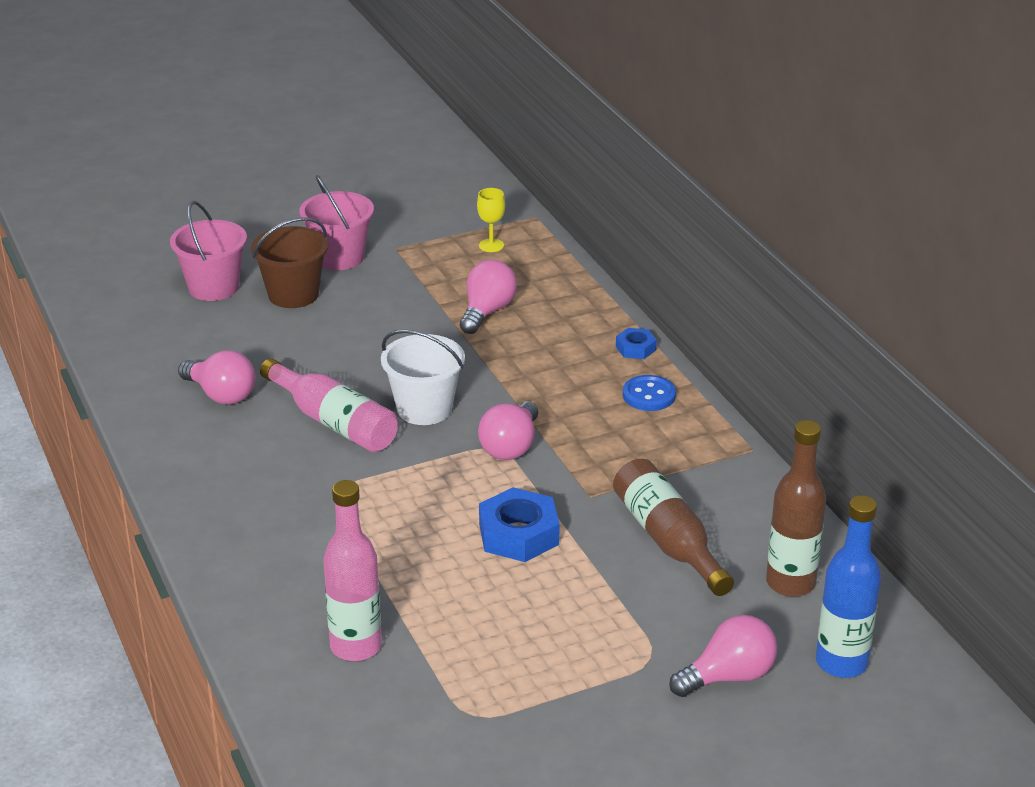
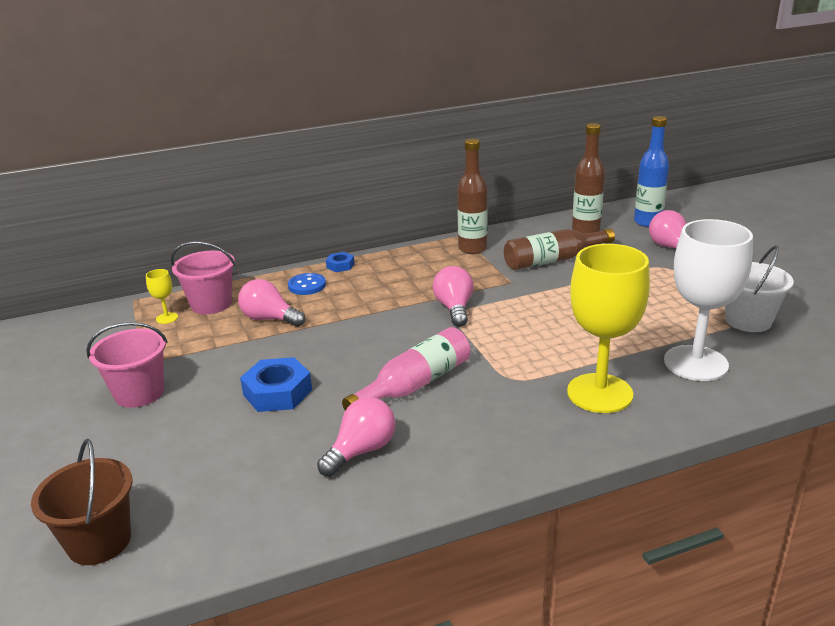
camera: 85 degrees left, 5 degrees down
pink bucket [170,201,247,301] -> pink bucket moved to [171,241,235,314]
brown bucket [251,217,328,308] -> brown bucket moved to [31,439,133,565]
pink bottle [323,480,382,661] -> white goblet [664,219,753,381]
white bucket [381,329,465,425] -> white bucket moved to [725,245,794,332]
pink light bulb [478,401,538,460] -> pink light bulb turned 120 degrees counterclockwise [433,266,474,327]
blue nut [479,487,560,562] -> blue nut moved to [240,357,312,412]
blue button [623,375,676,411] -> blue button moved to [288,273,326,295]
none -> brown bottle [457,139,488,254]
none -> yellow goblet [567,244,650,413]

